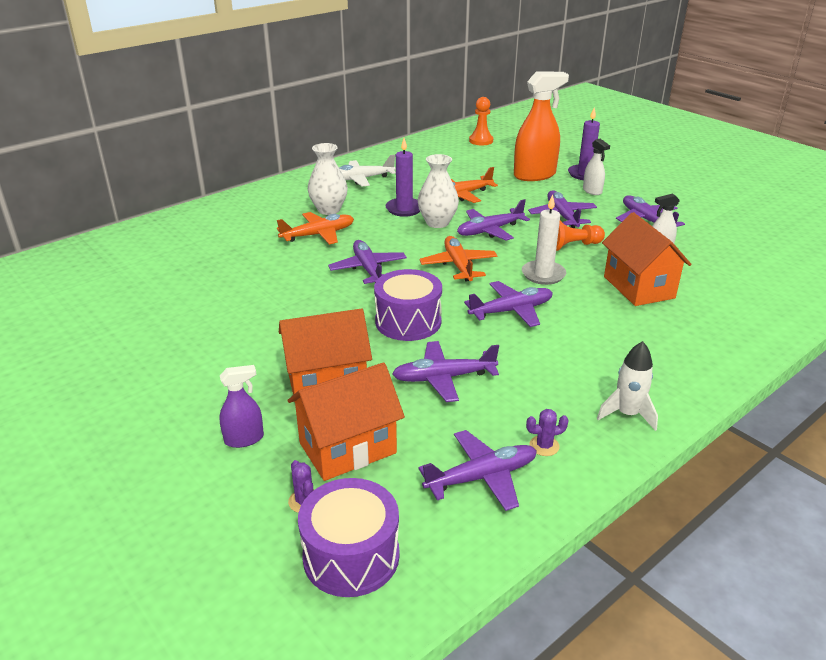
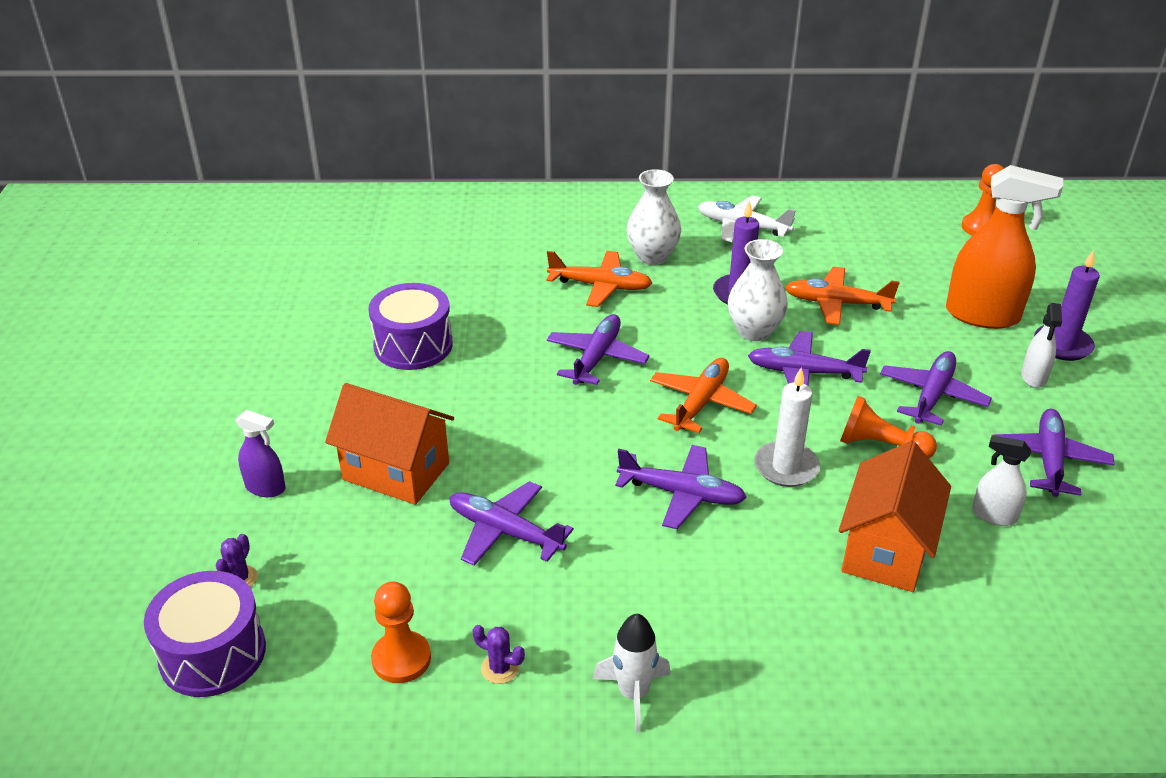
camera: 40 degrees right, 5 degrees up
orange house [287,362,405,481] -> none
purple drum [374,269,442,341] -> purple drum moved to [368,283,453,370]
purple plane [418,430,537,511] -> orange pawn [371,582,431,683]

